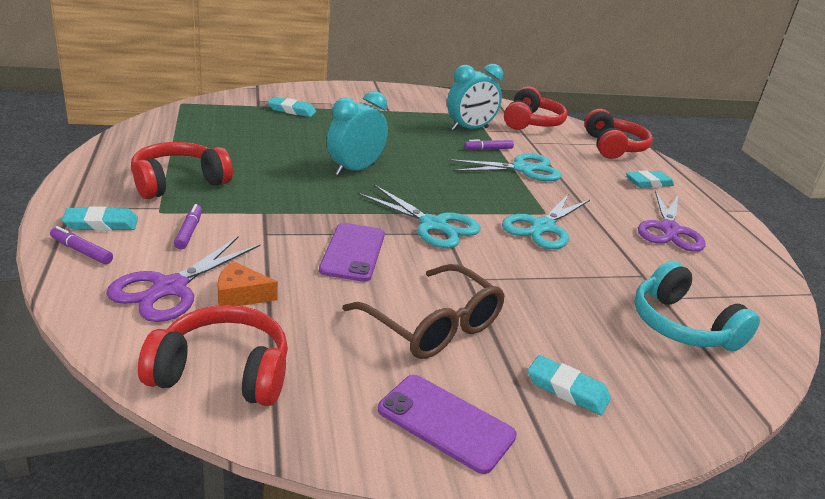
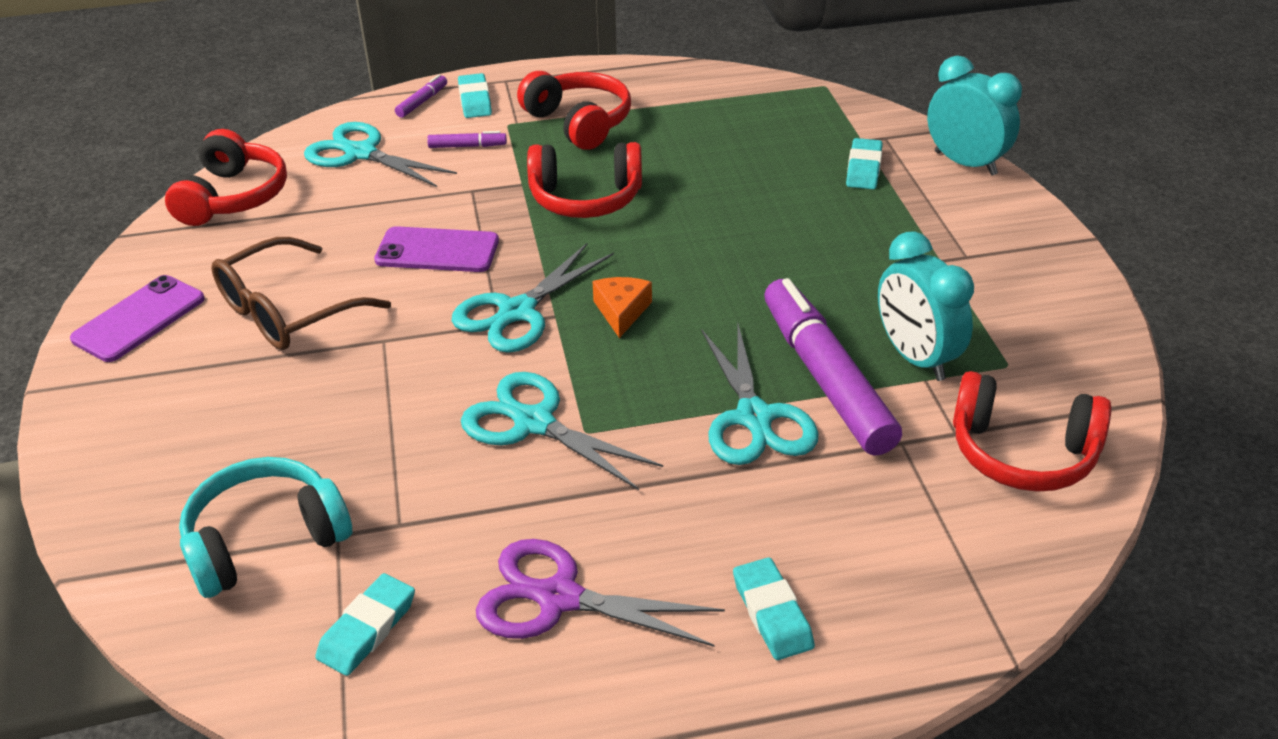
camera: 95 degrees right, 10 degrees up
purple scissors [106,237,260,322] -> turquoise scissors [304,122,457,187]
orange cheese [218,261,278,306] -> orange cheese moved to [592,277,652,338]
turquoise clock [327,91,388,176] -> turquoise clock moved to [927,56,1022,176]
purple marker [464,139,514,150] -> purple marker [764,278,902,456], size x2.45
turquoise eraser [528,355,611,415] -> turquoise eraser moved to [315,573,415,676]
red headphones [584,109,653,159] -> red headphones moved to [527,142,642,218]

